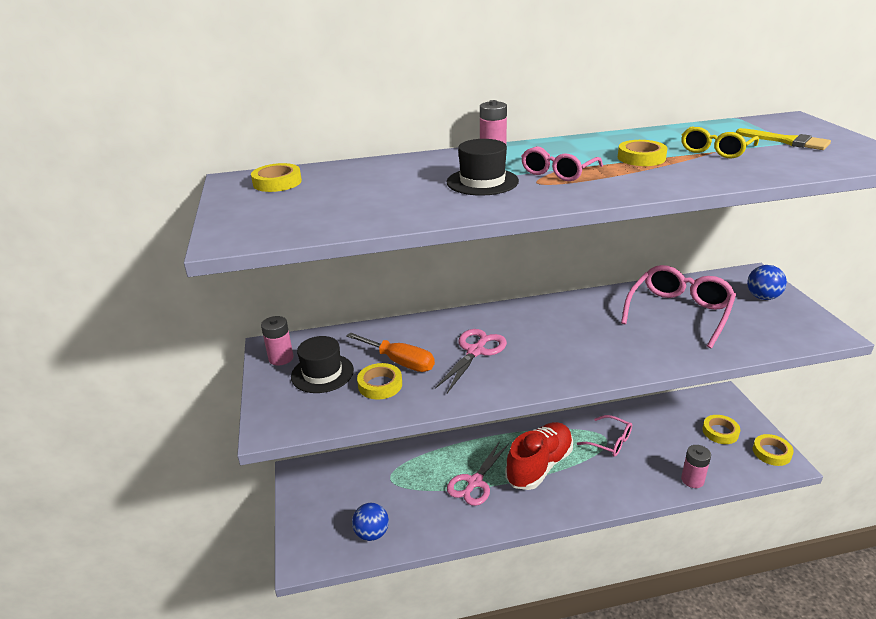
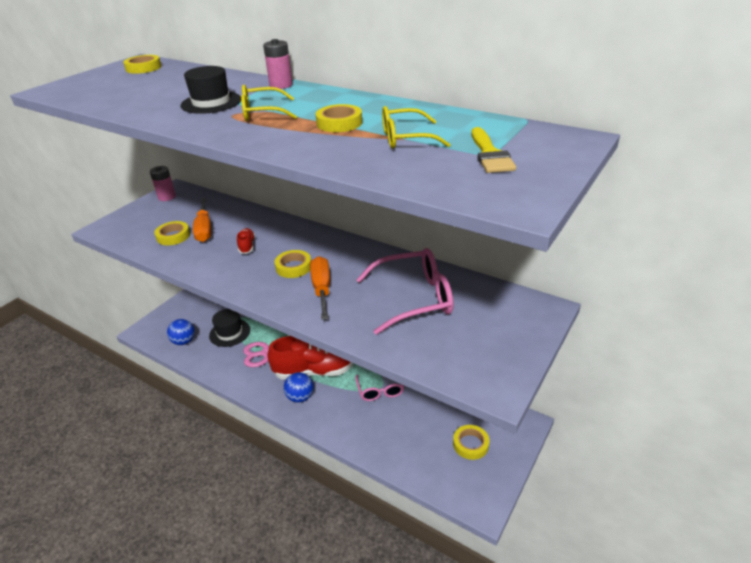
camera: 45 degrees right, 5 degrees up
black hat [291,336,354,393] -> black hat moved to [209,309,250,347]
pink scissors [435,329,507,393] -> red shoe [237,228,255,254]
pink glasses [521,146,603,181] -> yellow glasses [241,85,297,121]
pink battery [681,445,711,488] -> none
blue ball [747,265,787,300] -> blue ball moved to [284,372,314,403]
yellow tape [753,434,794,466] -> yellow tape moved to [274,250,311,278]
none -> orange screwdriver [310,256,330,320]

